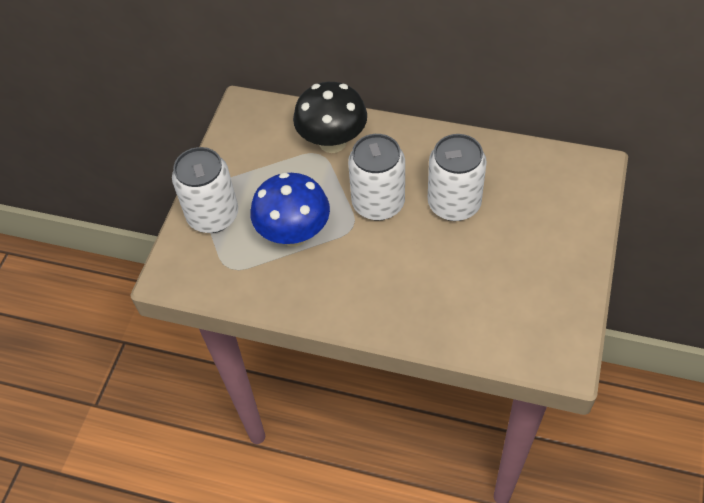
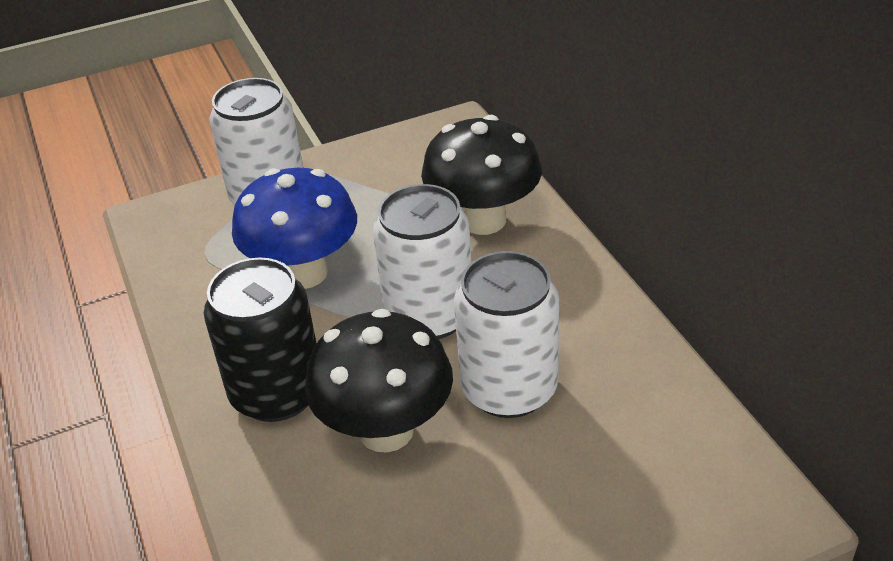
camera: 50 degrees right, 15 degrees down
none -> black can [204,257,317,422]
none -> black mushroom [305,309,453,453]

